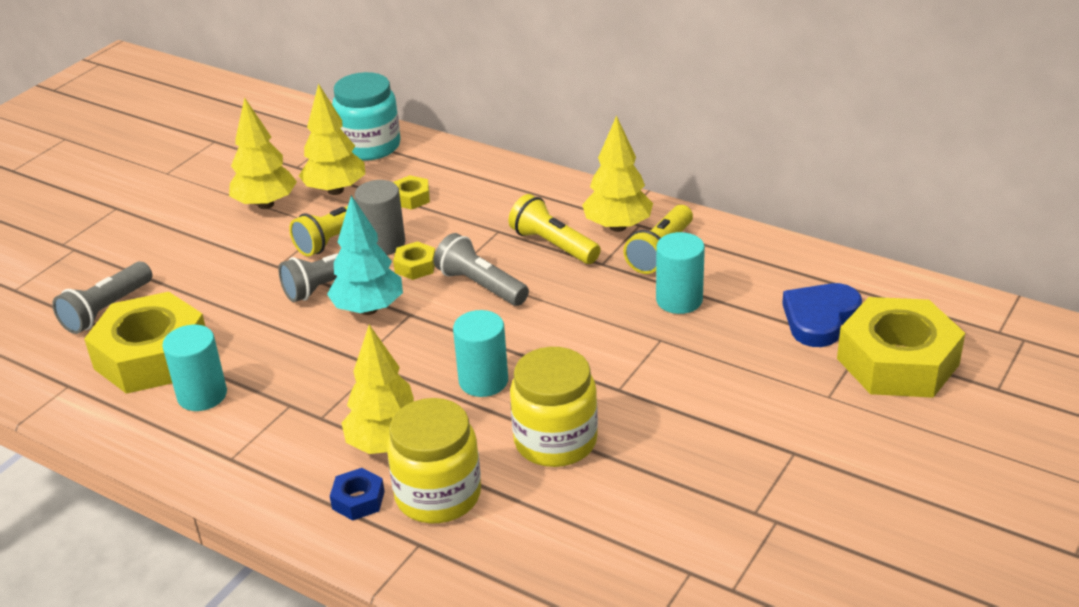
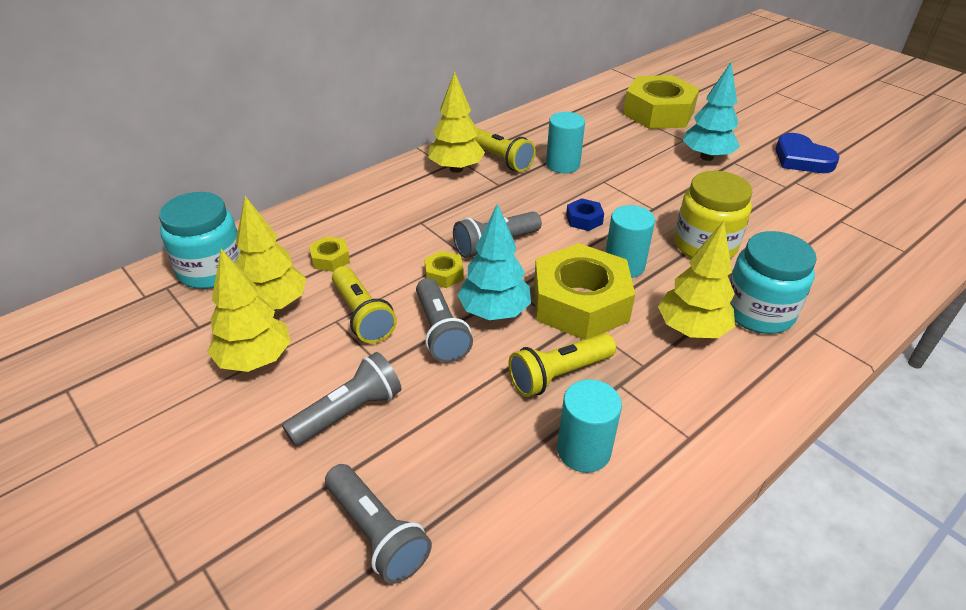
camera: 75 degrees left, 5 degrees up
yellow nut [84,292,206,394] -> yellow nut moved to [534,243,635,340]
blue nut [330,468,385,520] -> blue nut moved to [566,198,604,231]
grey cylinder [355,180,405,255] -> none
yellow jar [387,398,481,523] -> turquoise jar [729,231,817,334]
yellow flashlight [508,194,601,264] -> yellow flashlight moved to [508,333,616,397]
blue heart [782,283,862,347] -> blue heart moved to [775,133,839,173]
none -> grey flashlight [282,352,402,446]
none -> turquoise tree [683,62,740,161]

